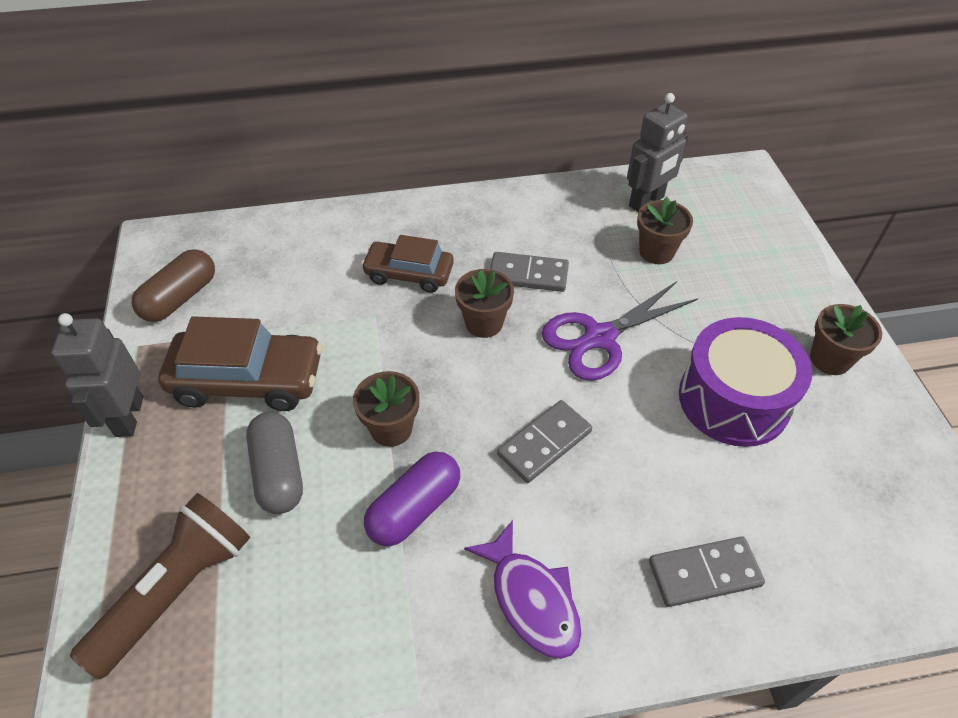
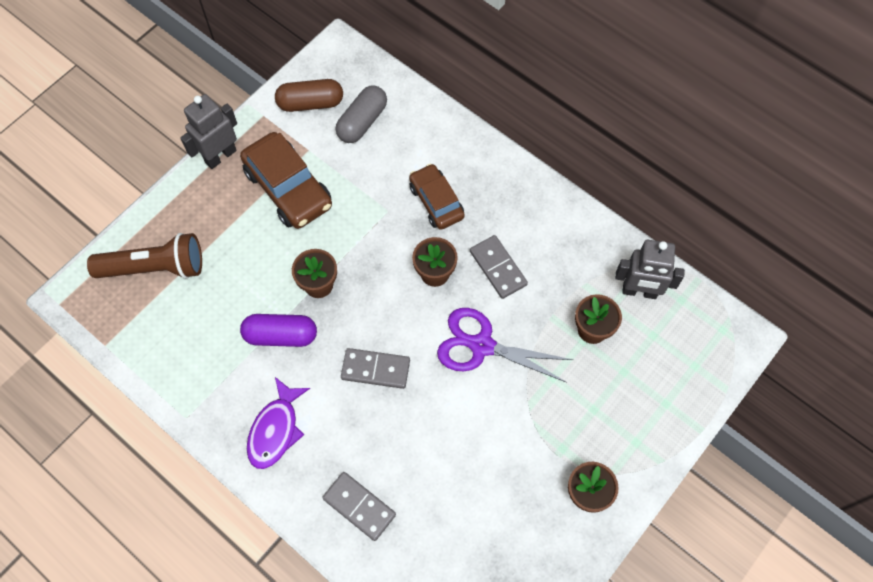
camera: 50 degrees right, 15 degrees up
grey capsule [246,412,303,514] -> grey capsule moved to [336,85,387,143]
purple drum [679,317,812,447] -> none

